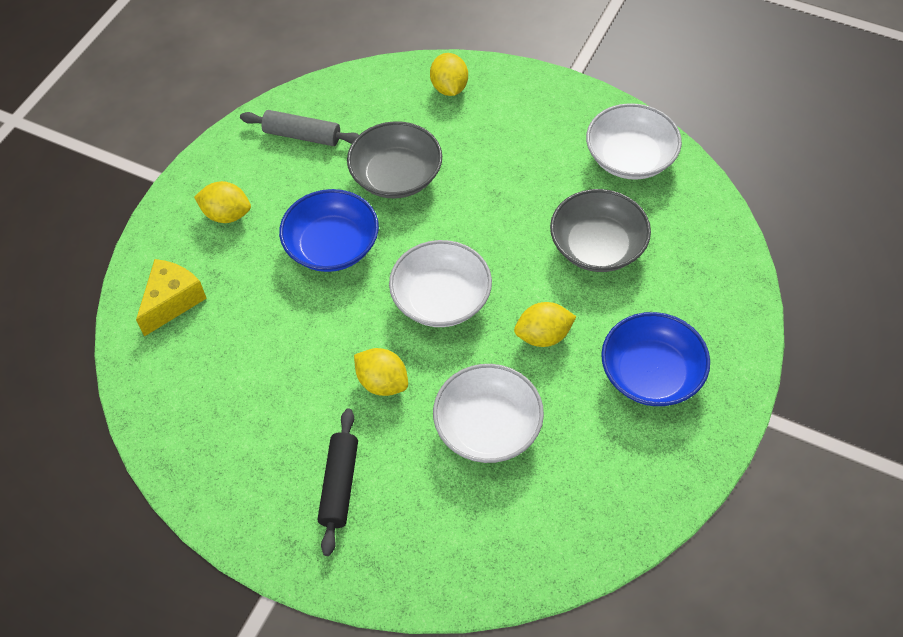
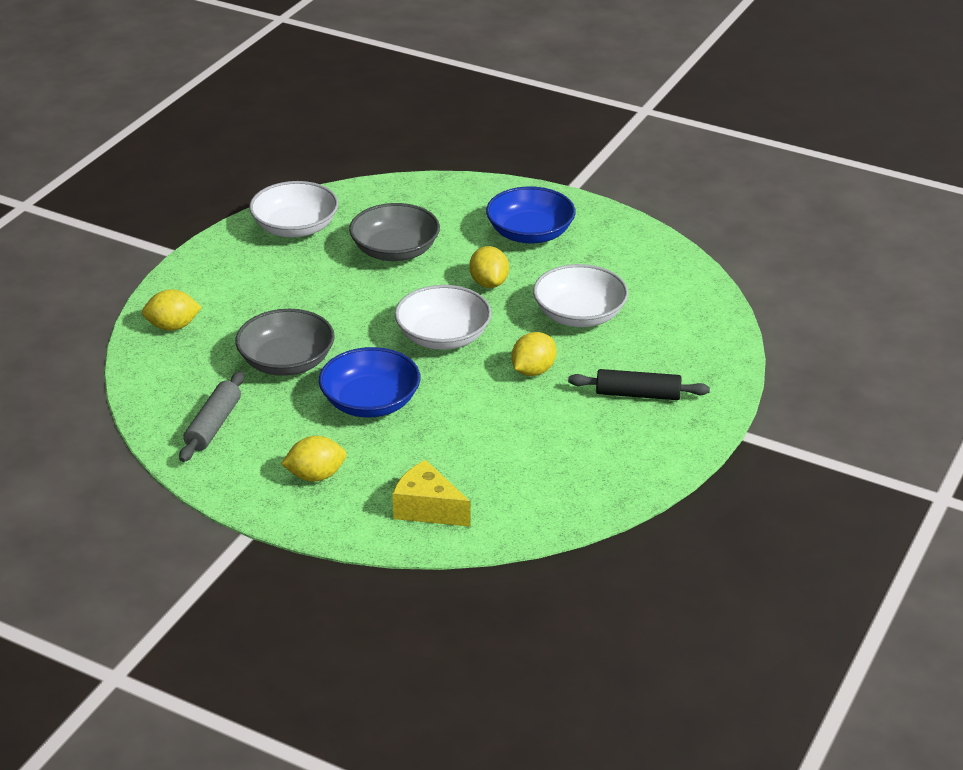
camera: 90 degrees left, 20 degrees down
yellow lemon [194,181,251,223] -> yellow lemon turned 60 degrees clockwise [281,436,347,481]

